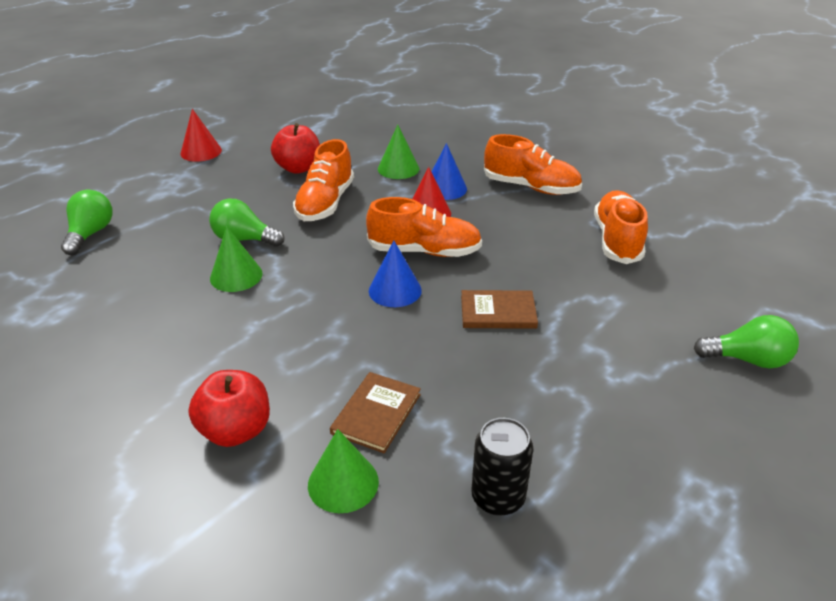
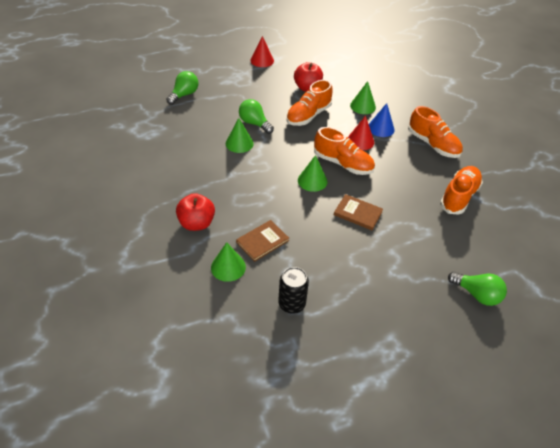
camera: 25 degrees right, 10 degrees up
blue cone [369,241,422,307] -> green cone [298,155,327,192]

